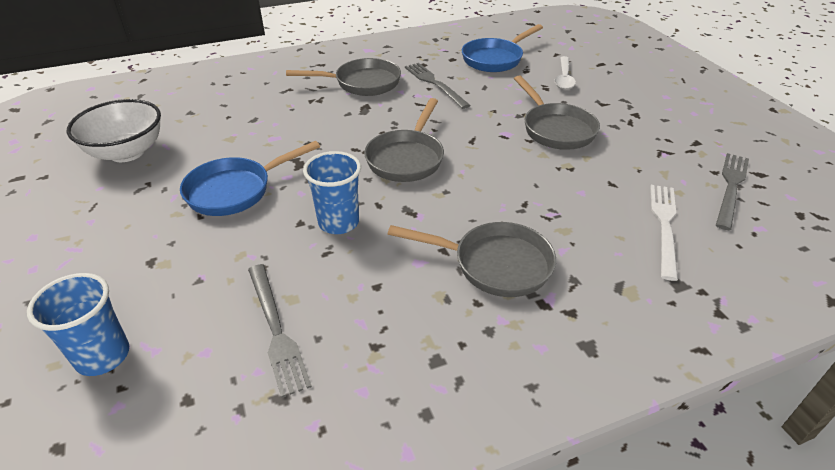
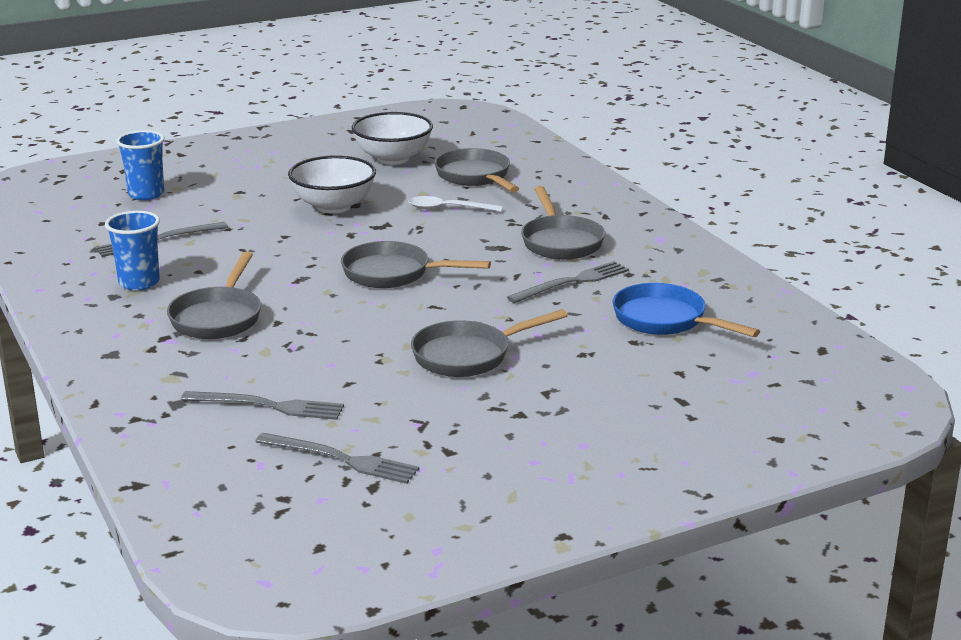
camera: 85 degrees right, 15 degrees down
blue pan [180,141,320,216] -> white bowl [288,155,376,214]
blue cup [303,151,361,234] -> blue cup moved to [105,211,160,291]
white spoon [554,56,576,90] -> white spoon moved to [408,196,503,212]
white fork [650,185,678,281] -> grey fork [181,391,344,420]
none -> grey pan [435,148,519,192]

